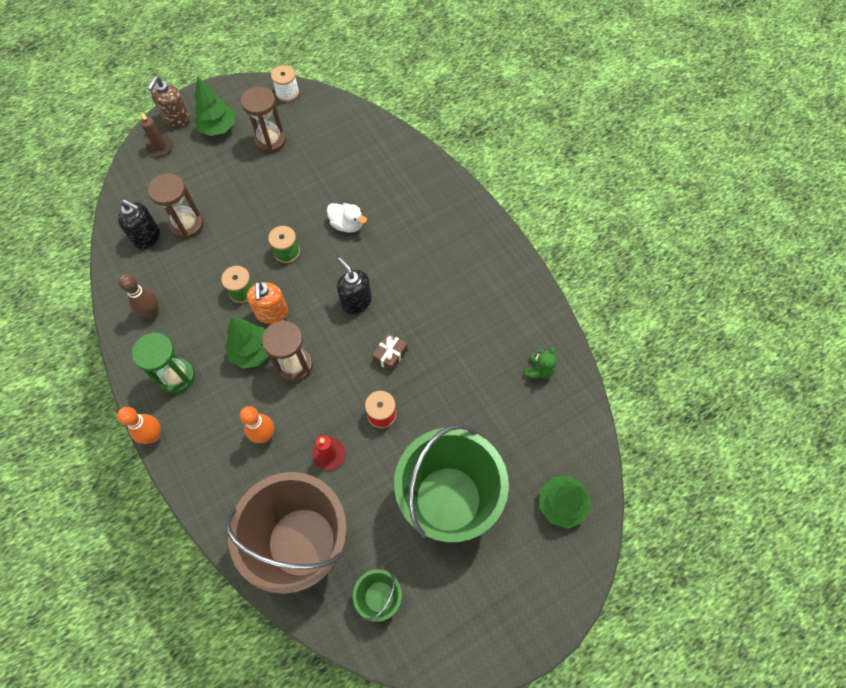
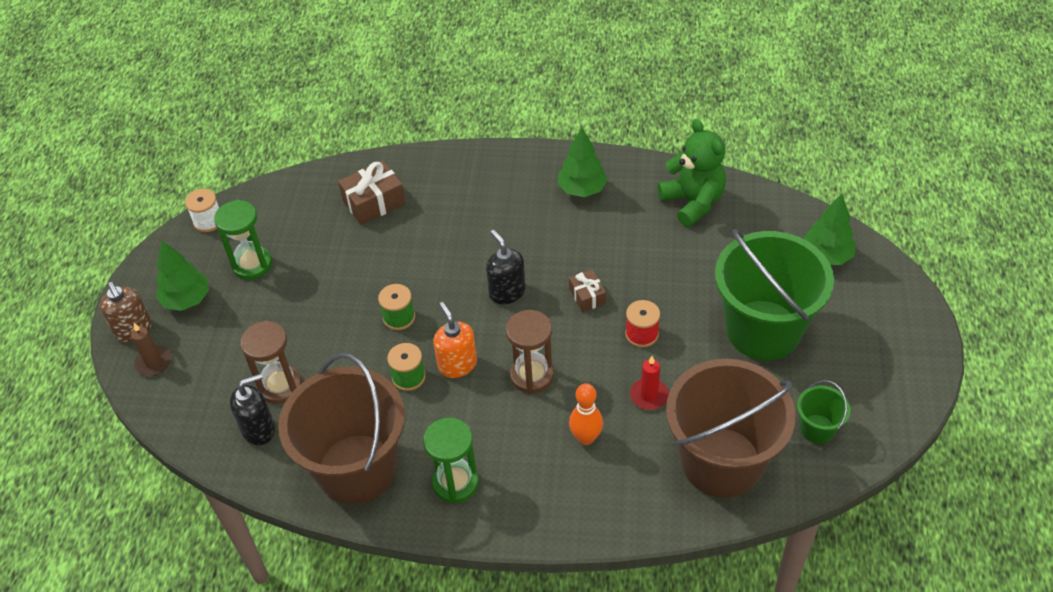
camera: 50 degrees left, 15 degrees down
orange bowling pin [117,407,161,444] -> none
brown bowling pin [118,274,159,318] -> brown bucket [278,353,405,504]
green tree [225,317,269,368] -> green tree moved to [557,127,607,197]
brown hourglass [241,86,286,153] -> green hourglass [214,200,272,280]
orange soap dispenser [247,281,288,324] -> orange soap dispenser turned 150 degrees counterclockwise [433,302,477,378]
white duck [327,203,367,233] -> none
black soap dispenser [337,257,372,314] -> black soap dispenser turned 60 degrees clockwise [486,230,526,304]
green teddy bear [524,347,557,379] -> green teddy bear [657,119,726,227], size x2.03
none -> brown gift [338,160,406,225]

